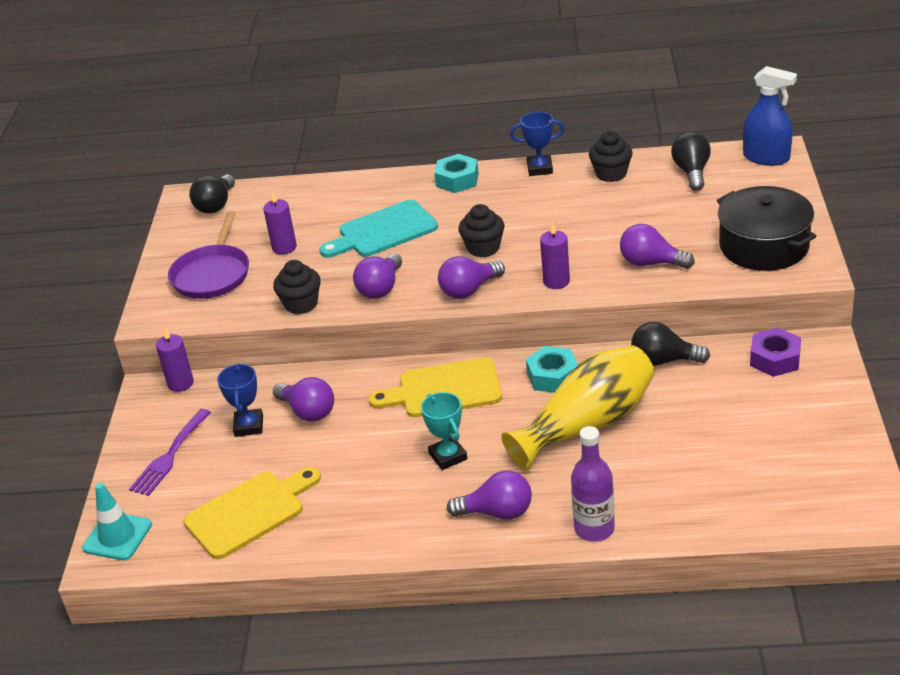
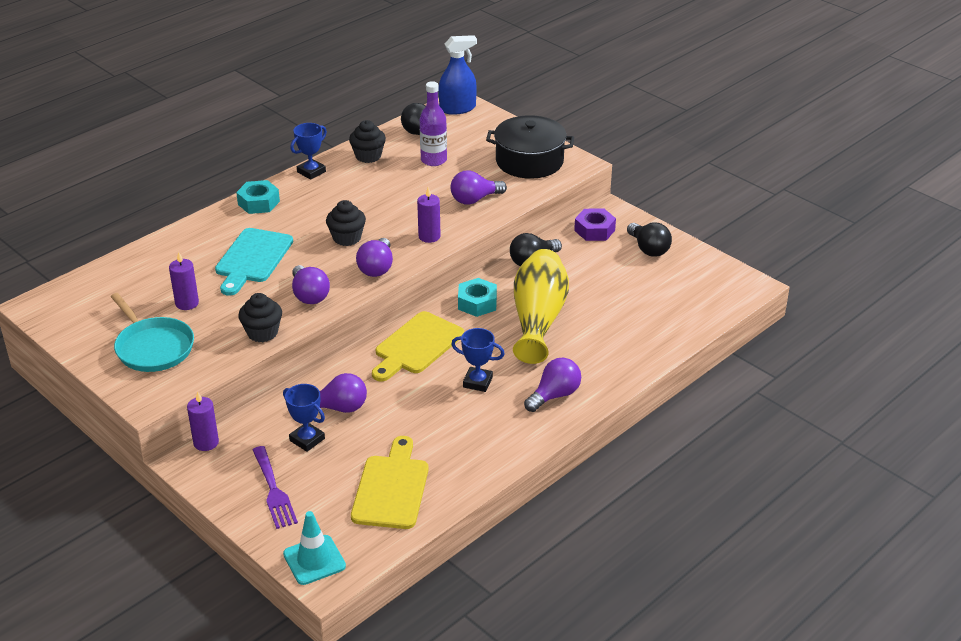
camera: 50 degrees left, 0 degrees up
purple pan [168,211,249,299] -> turquoise pan [111,293,194,372]
black light bulb [189,174,235,213] -> black light bulb moved to [627,222,672,257]
turquoise trophy [421,392,467,470] -> blue trophy [451,328,505,392]
purple bottle [571,426,615,542] -> purple bottle moved to [420,81,447,166]

